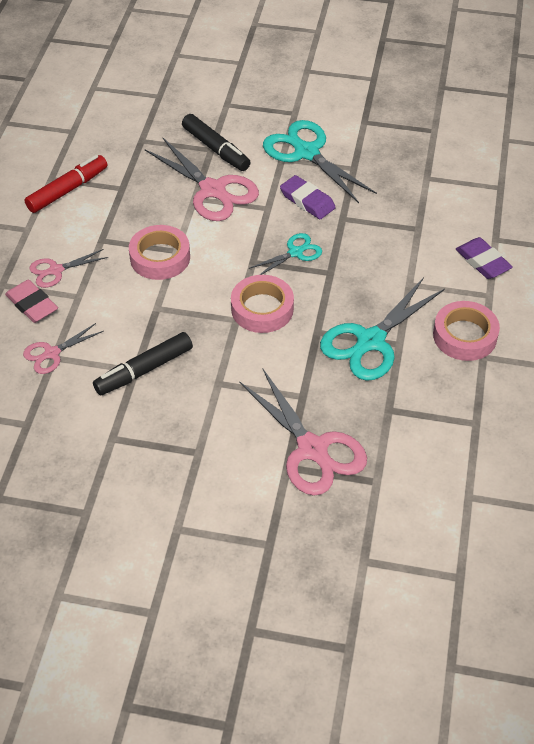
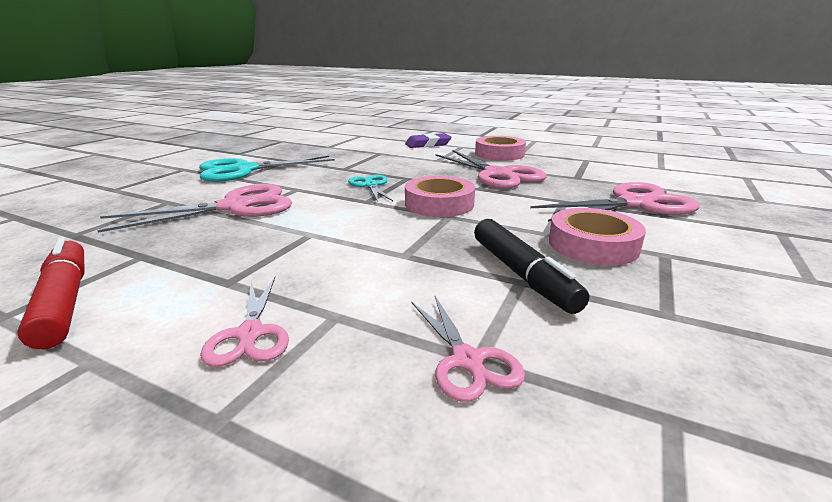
camera: 75 degrees left, 25 degrees down
pink eraser [5,280,58,323] -> none
pink tape [129,225,190,280] -> pink tape moved to [549,208,646,265]
black marker [182,114,251,171] -> none
purple eraser [280,175,336,219] -> none
turquoise scissors [320,277,445,381] -> pink scissors [435,150,547,188]

